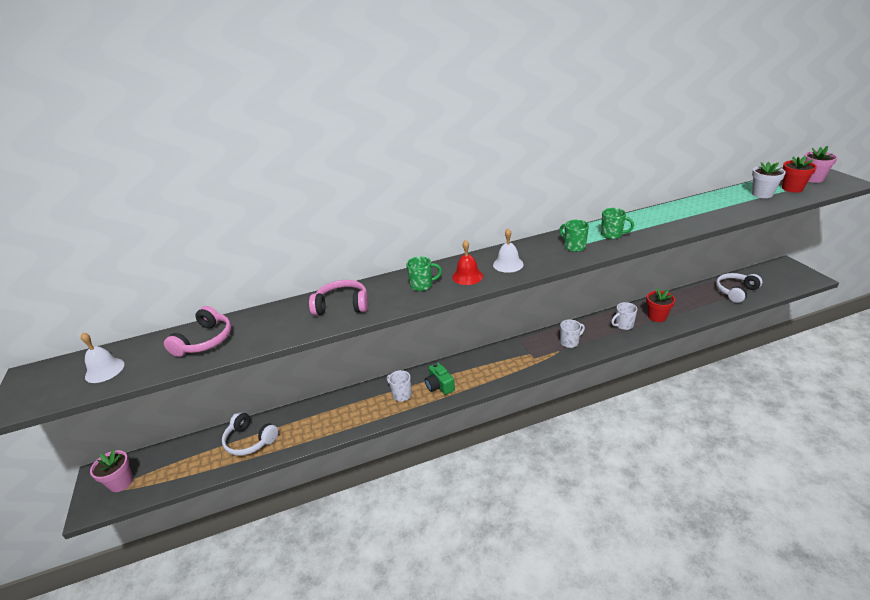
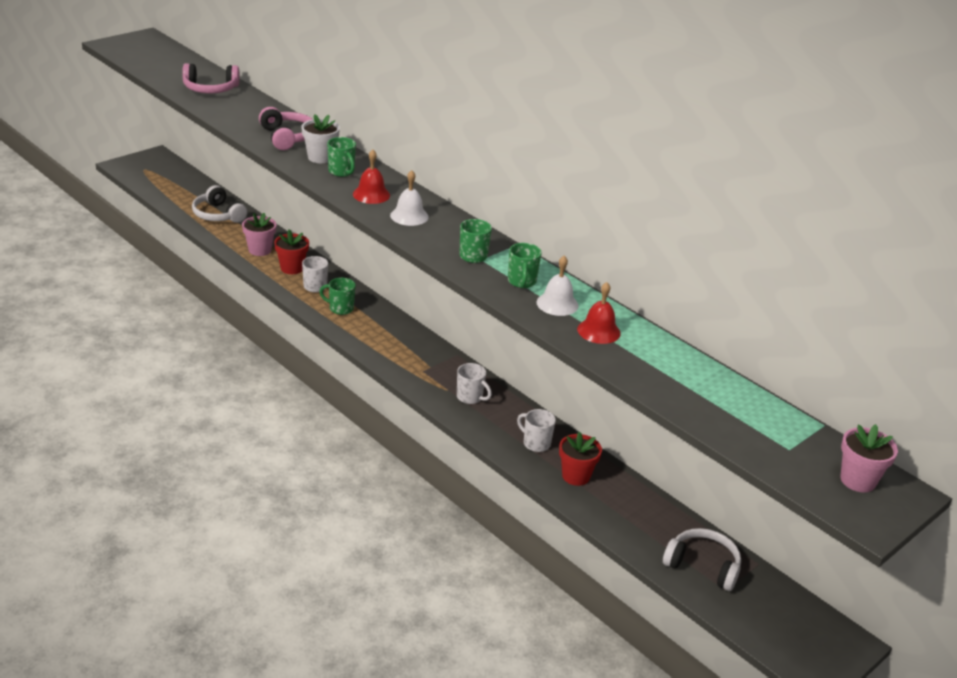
camera: 60 degrees right, 0 degrees up
white bell [81,332,125,383] -> white bell moved to [537,256,579,316]
pink flower pot [90,449,133,492] -> pink flower pot moved to [242,213,276,256]
white headphones [222,412,279,456] -> white headphones turned 45 degrees counterclockwise [192,185,247,223]
green camera [425,362,455,395] -> green mug [319,278,356,315]
white flower pot [752,162,786,198] -> white flower pot moved to [301,115,340,163]
red flower pot [782,156,817,193] -> red flower pot moved to [274,229,309,274]
none -> red bell [577,282,621,344]

